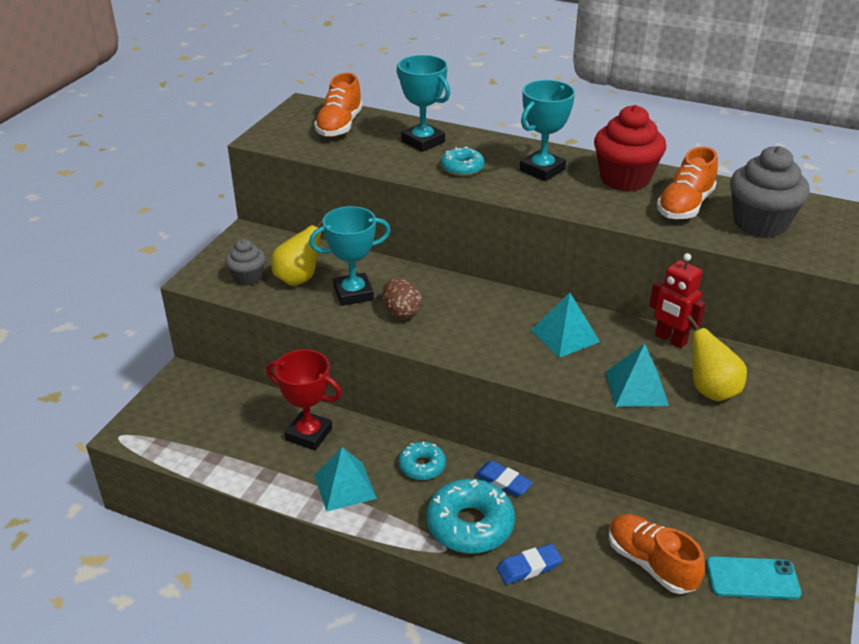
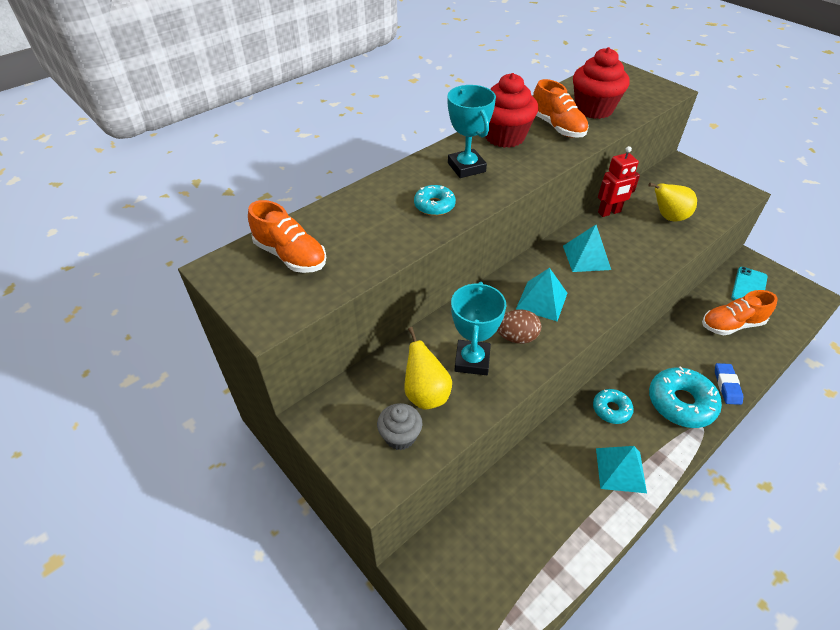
camera: 65 degrees left, 10 degrees up
red trophy [266,349,342,450] -> none
turquoise trophy [397,55,450,152] -> none
blue eraser [475,461,533,497] -> none
turquoise pyramid [606,344,669,407] -> turquoise pyramid moved to [516,268,567,321]
grey cupcake [730,146,810,237] -> red cupcake [573,47,629,119]

